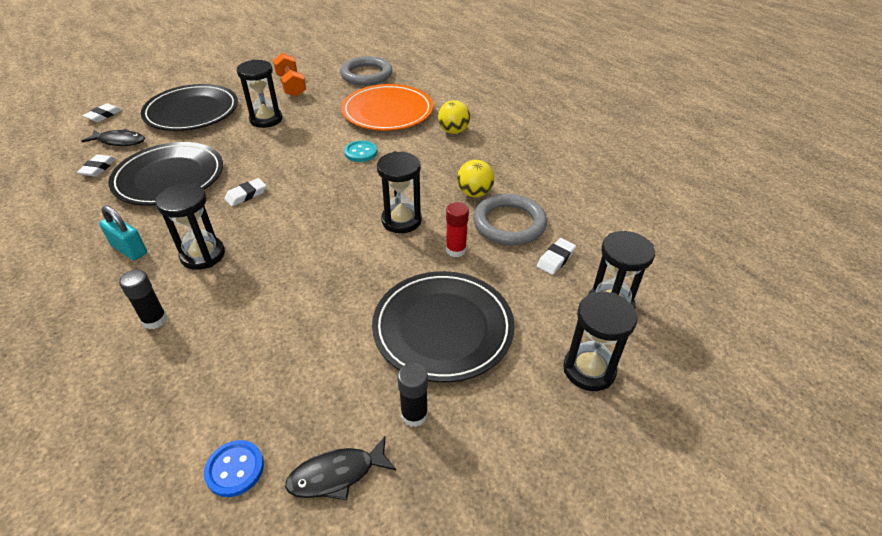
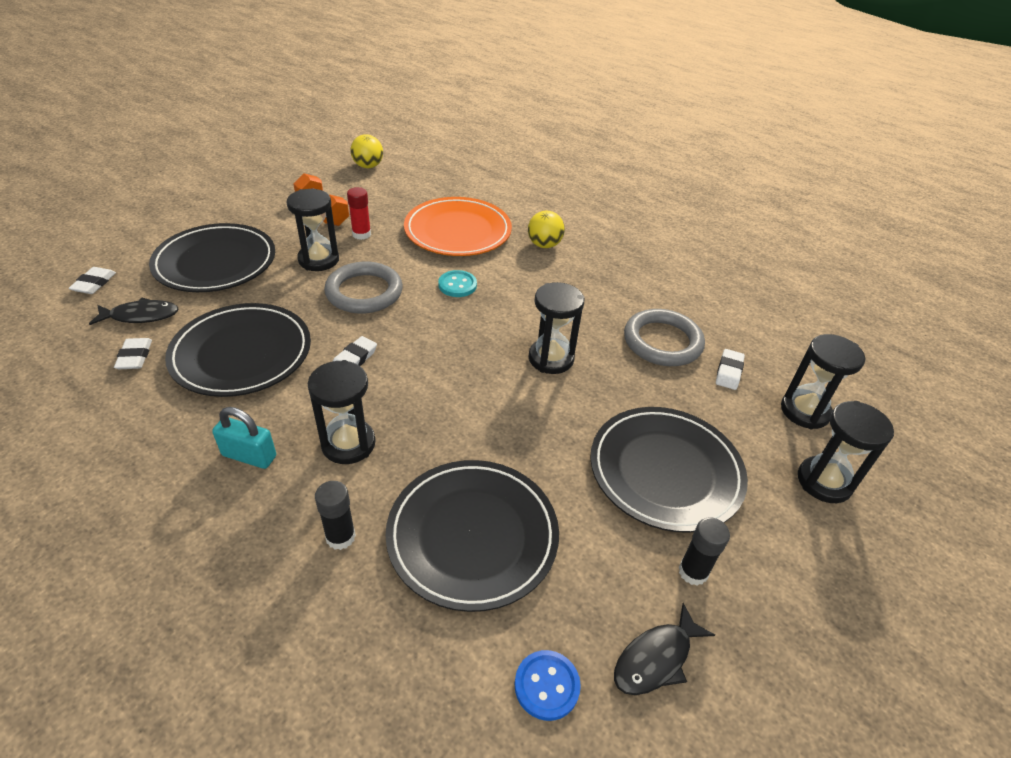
camera: 20 degrees left, 0 degrees up
grey ring [340,56,392,86] -> grey ring moved to [324,262,403,313]
red glue stick [446,202,469,257] -> red glue stick moved to [347,187,371,240]
yellow ball [457,160,494,197] -> yellow ball moved to [351,134,383,168]
none -> black plate [385,460,559,612]

